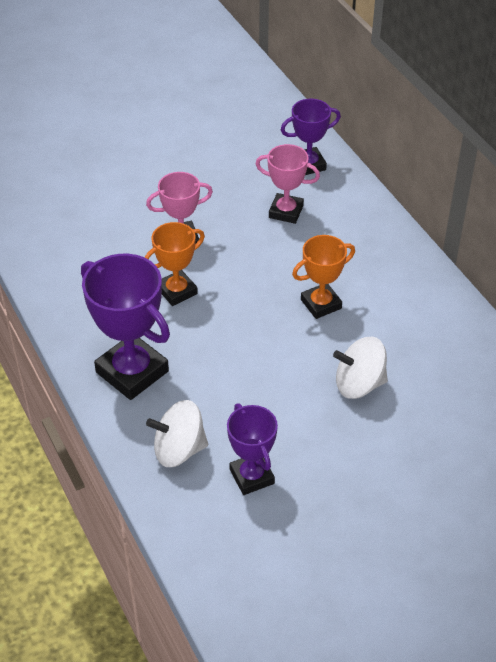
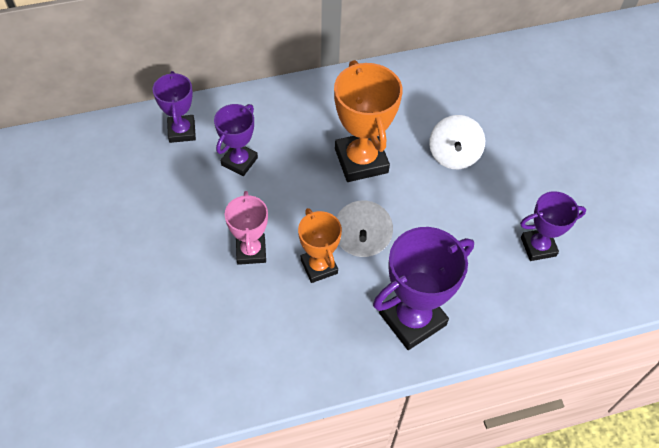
camera: 80 degrees left, 10 degrees up
white spinning top [146,400,208,467] -> white spinning top moved to [336,201,393,257]
pink trophy [256,144,320,224] -> purple trophy [214,104,258,176]
orange trophy [292,235,355,319] -> orange trophy [334,60,403,182], size x1.64

